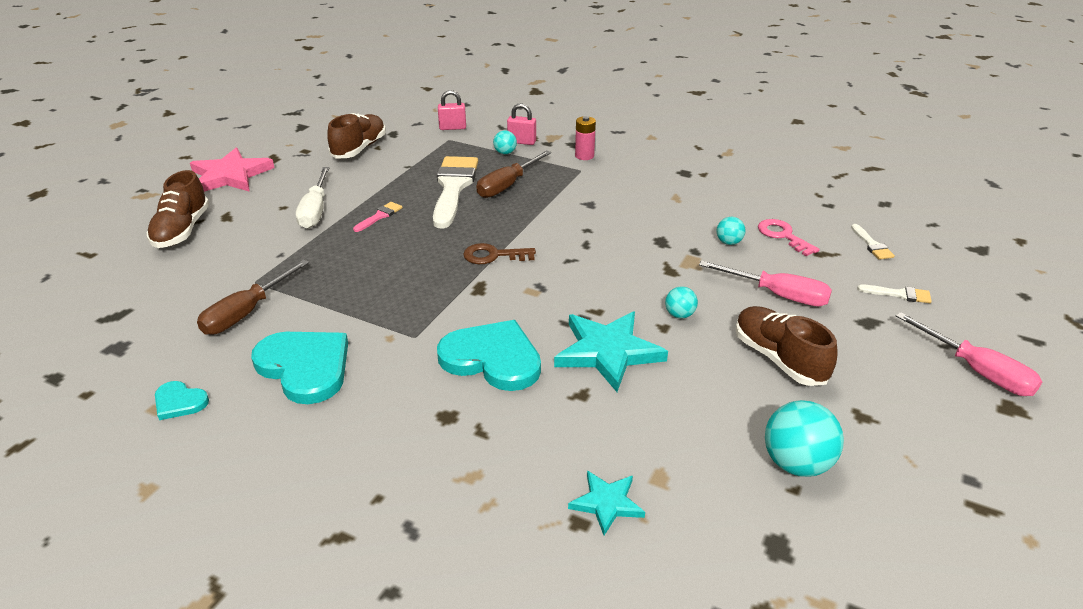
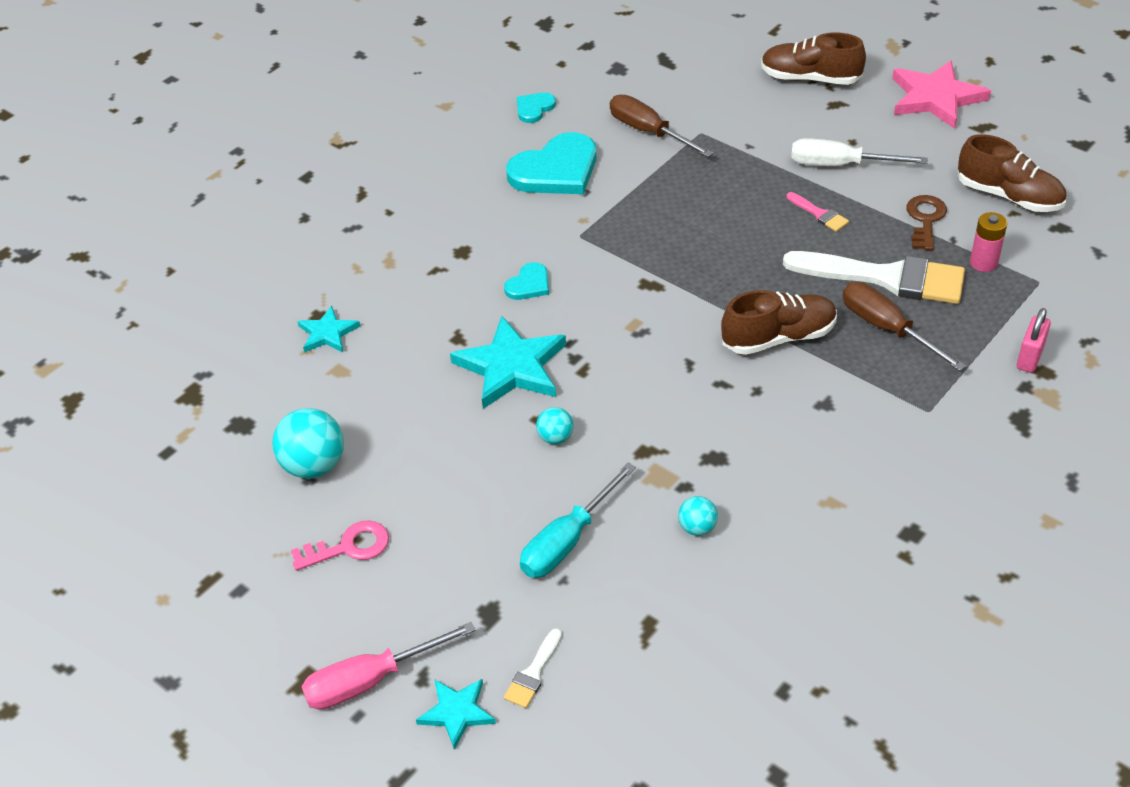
camera: 105 degrees right, 10 degrees up
turquoise heart [437,320,541,391] -> turquoise heart [504,262,549,300], size x0.49
pink padlock [438,90,466,130] -> none
brown key [463,243,536,264] -> brown key moved to [906,195,947,251]
turquoise ball [493,130,517,154] -> none
pink battery [575,116,596,160] -> pink battery moved to [970,212,1007,272]
pink screwdriver [699,260,832,306] -> turquoise screwdriver [520,463,636,578]
brown shoe [735,306,838,386] -> brown shoe moved to [721,290,837,355]
pink key [758,219,820,256] -> pink key moved to [291,520,389,571]
white brush [851,224,895,260] -> none
none -> turquoise star [416,679,496,750]

